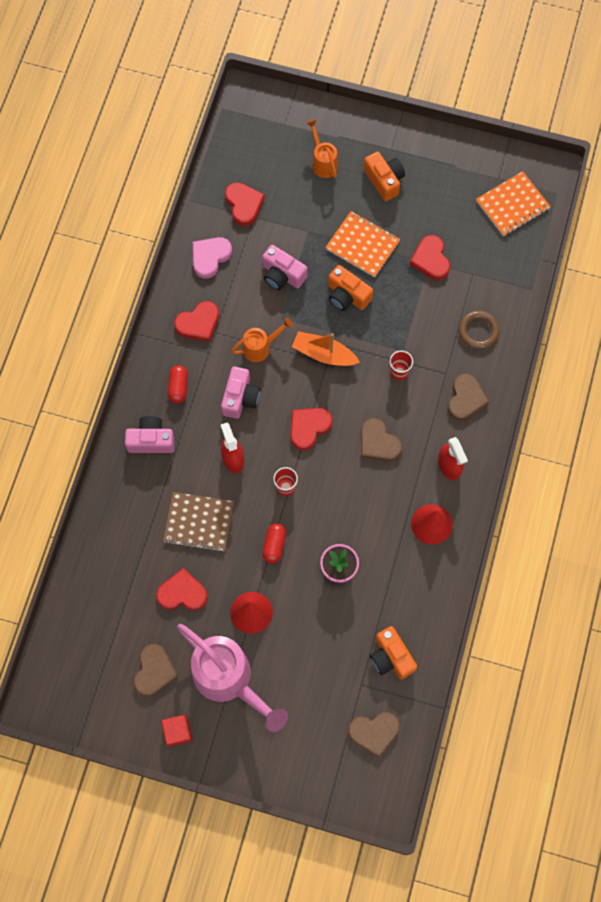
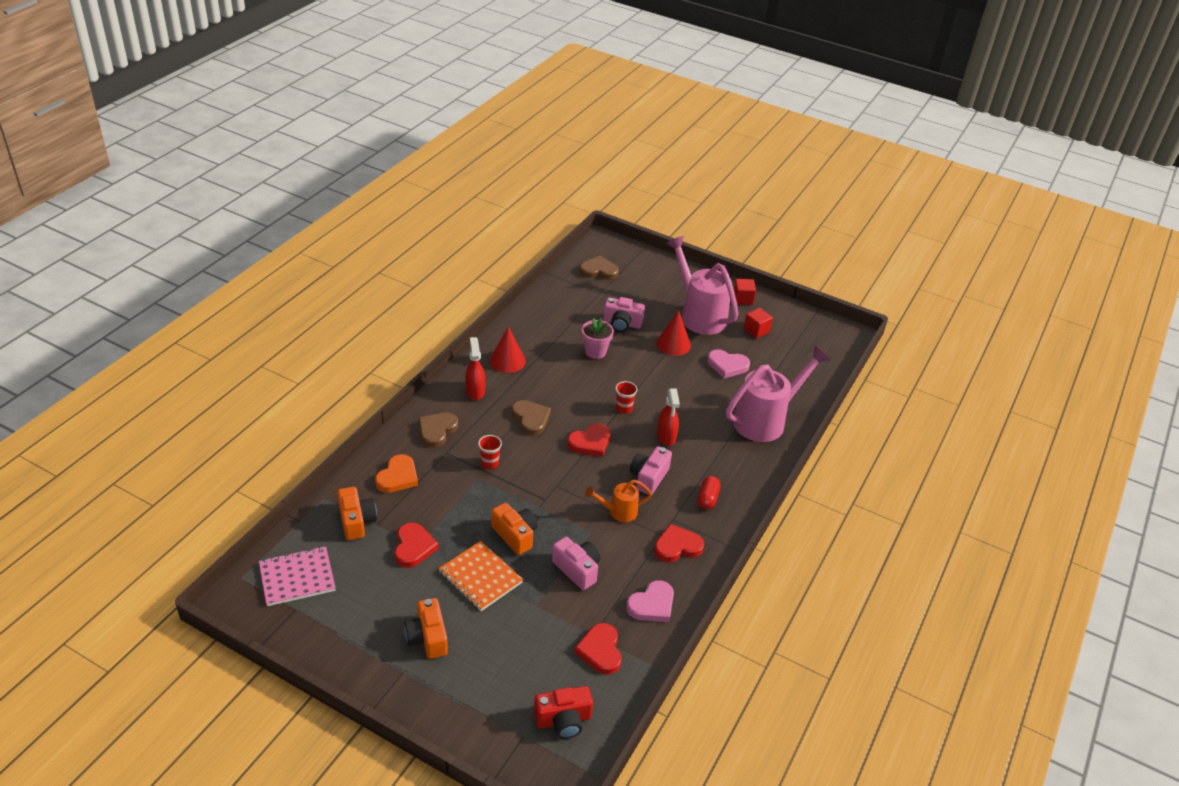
camera: 170 degrees left, 30 degrees down
pink camera [125,416,175,453] -> pink camera moved to [603,297,645,332]
brown heart [133,644,179,696] -> red cube [744,308,773,338]
red heart [156,568,208,610] -> pink heart [707,349,750,379]
brown notebook [163,492,234,552] -> none
red capsule [262,523,286,564] -> none
orange boat [292,331,360,366] -> none
orange watering can [306,119,338,178] -> none
orange camera [370,626,417,680] -> orange camera moved to [337,487,377,540]
brown ring [458,310,500,349] -> orange heart [375,454,418,493]
orange notebook [476,171,551,236] -> pink notebook [259,546,336,606]
none -> red camera [534,686,593,739]
none -> pink watering can [726,346,830,442]

